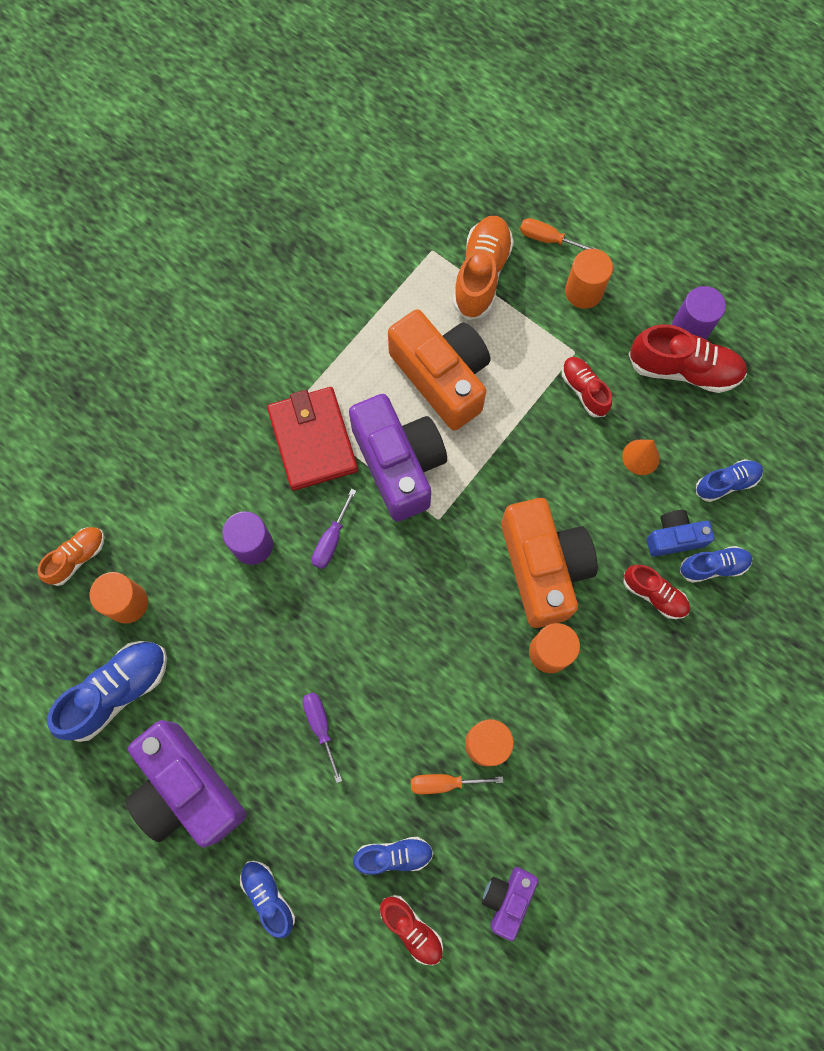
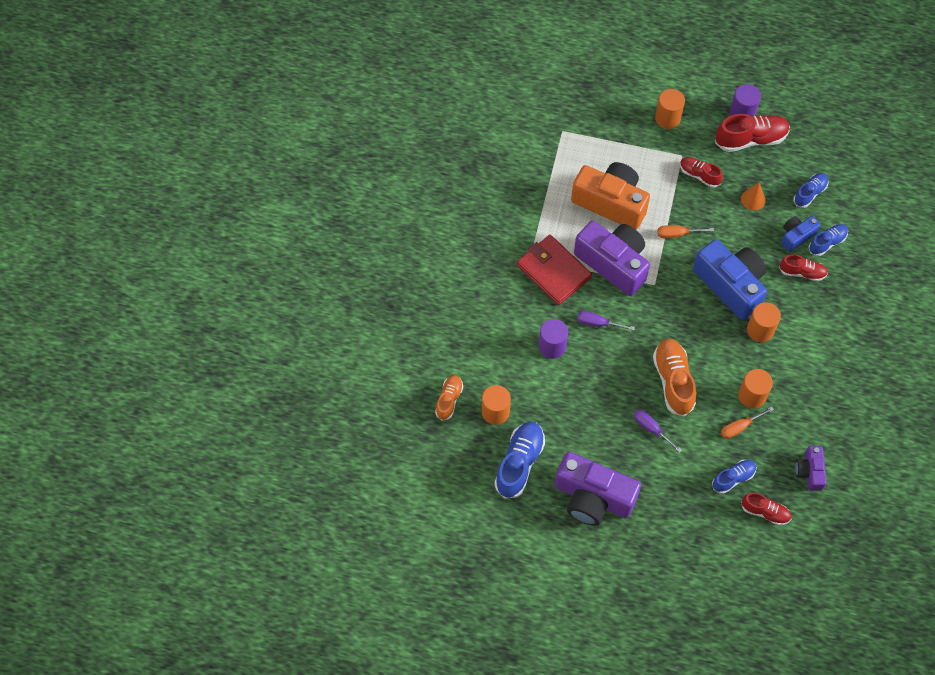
camera: 25 degrees left, 10 degrees down
blue shoe [240,861,295,938] -> none
purple screwdriver [312,489,356,569] -> purple screwdriver turned 105 degrees clockwise [577,311,635,330]
orange shoe [452,216,514,320] -> orange shoe moved to [653,339,696,416]
orange camera [501,498,598,628] -> blue camera [693,239,767,320]
orange screwdriver [520,218,596,249] -> orange screwdriver moved to [657,225,714,238]

